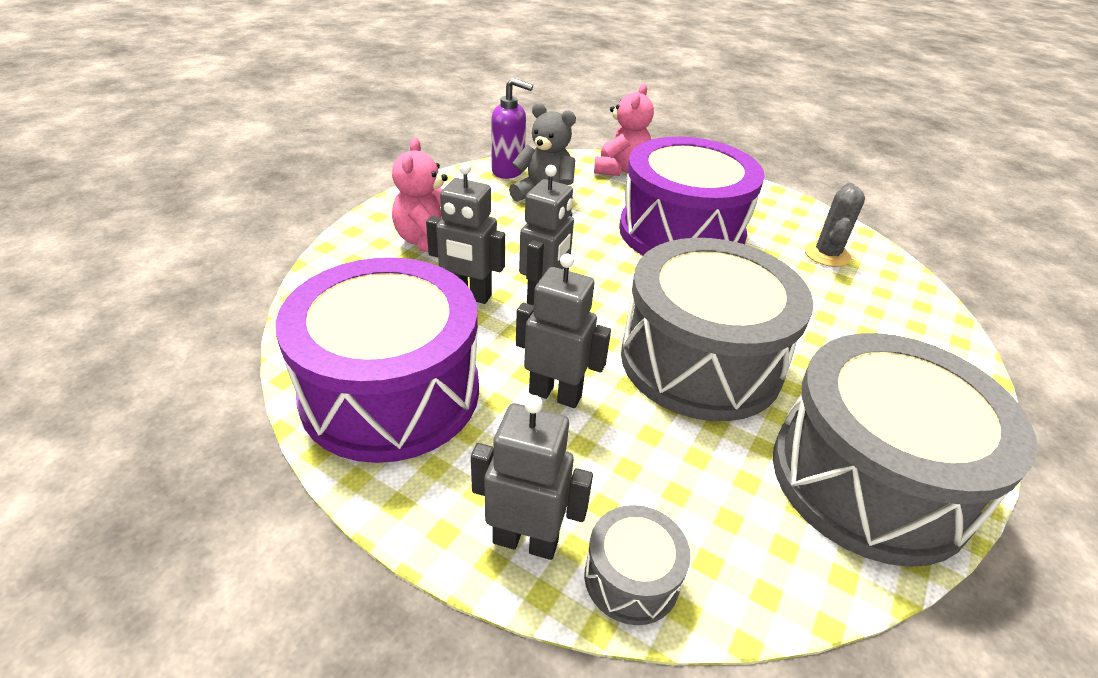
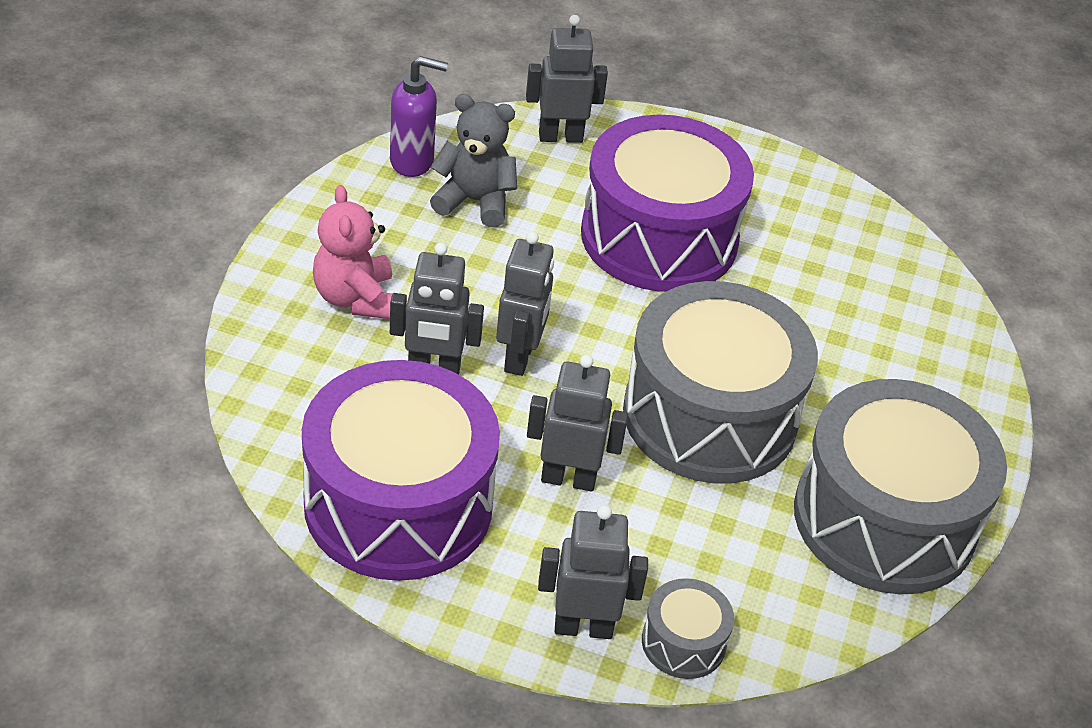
camera: 15 degrees left, 5 degrees up
pink teddy bear [594,84,654,176] -> grey robot [526,15,608,143]
grey cactus [804,183,865,267] -> none

